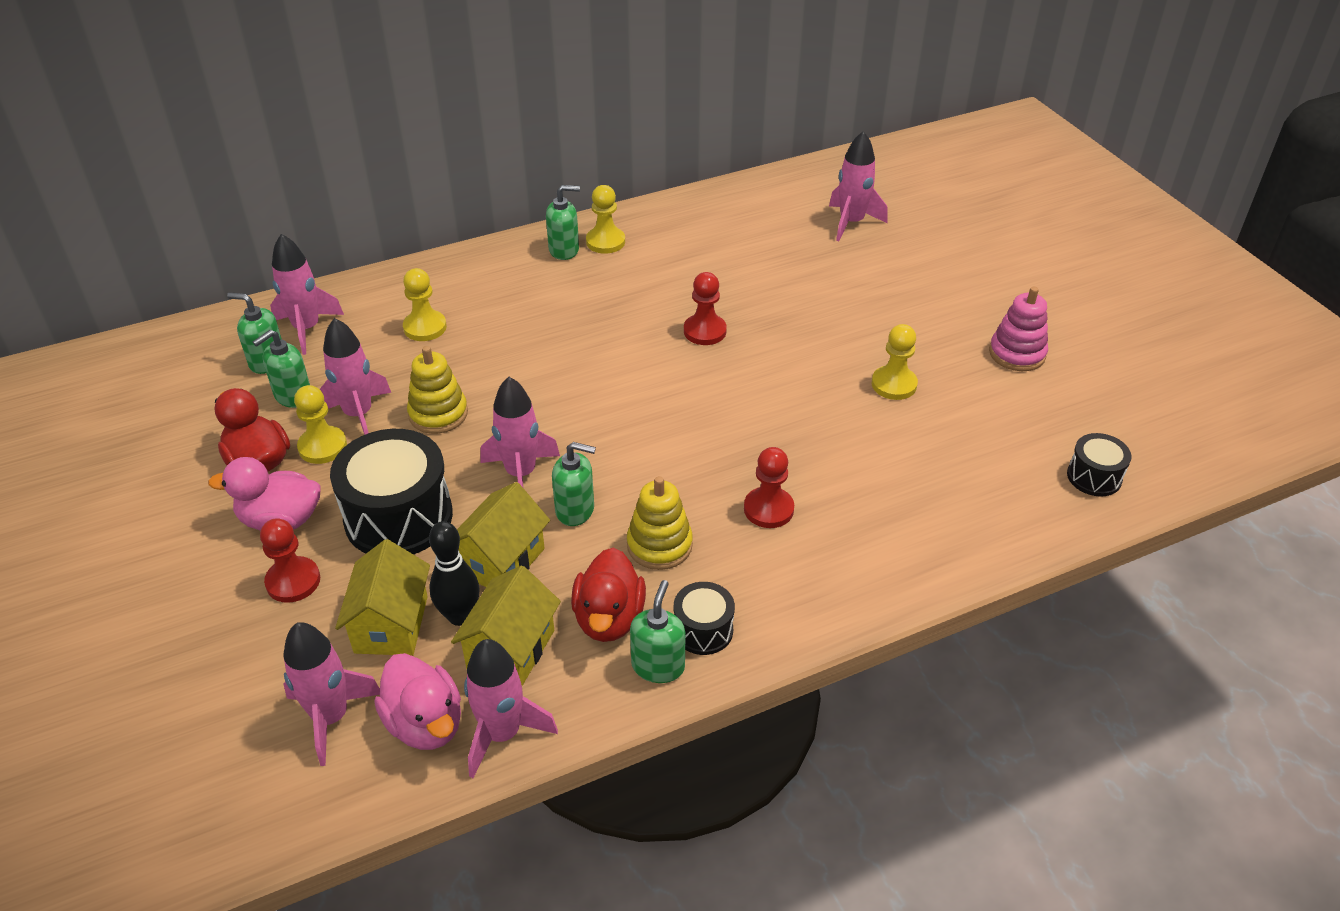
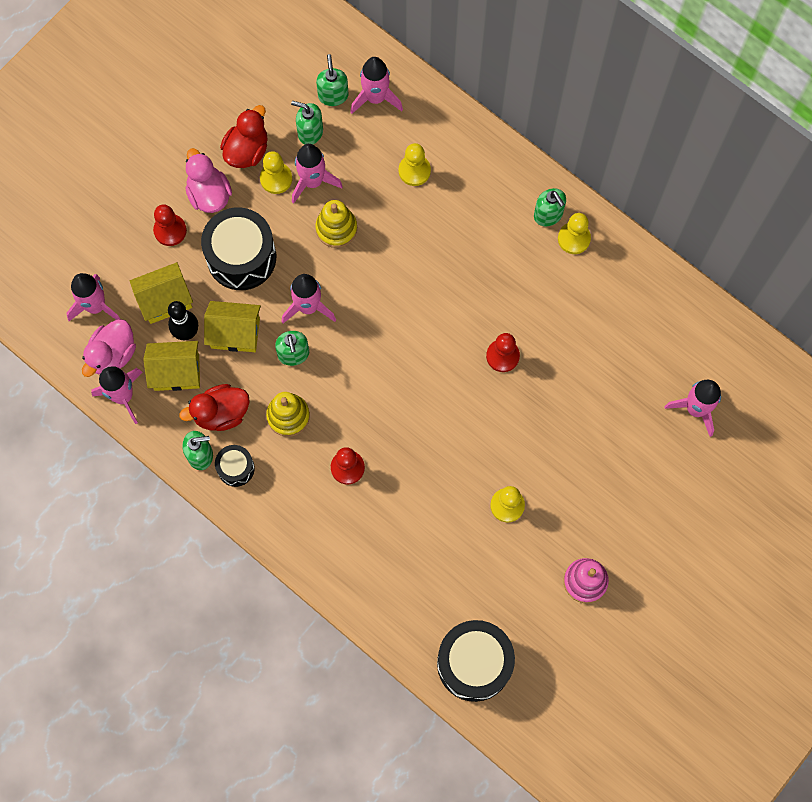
camera: 65 degrees right, 30 degrees up
black drum [1067,433,1131,496] -> black drum [437,620,515,702], size x1.95

